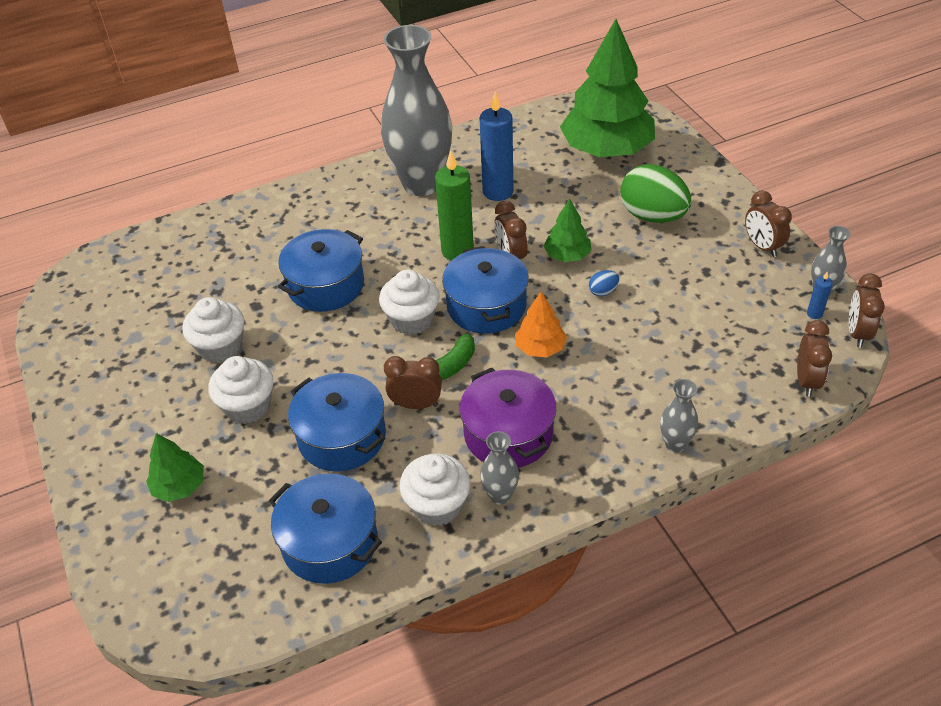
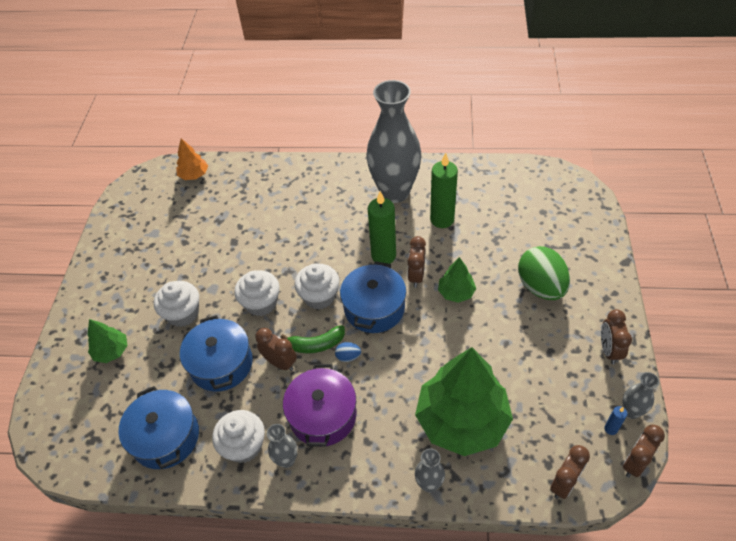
camera: 30 degrees right, 5 degrees up
white cupcake [182,297,244,363] -> white cupcake moved to [234,270,280,316]
blue pot [278,229,364,312] -> none
blue candle [479,92,514,201] -> green candle [430,153,458,228]
orange tree [515,292,567,357] -> orange tree moved to [176,139,208,180]
green tree [560,19,655,157] -> green tree moved to [415,347,513,456]
blue egg [589,270,619,296] -> blue egg moved to [335,342,361,362]

